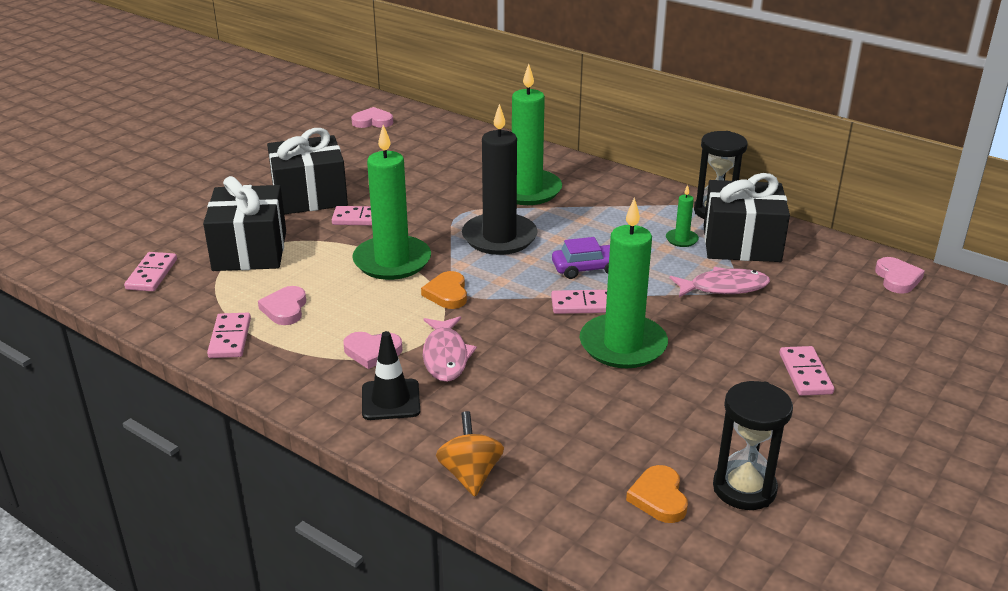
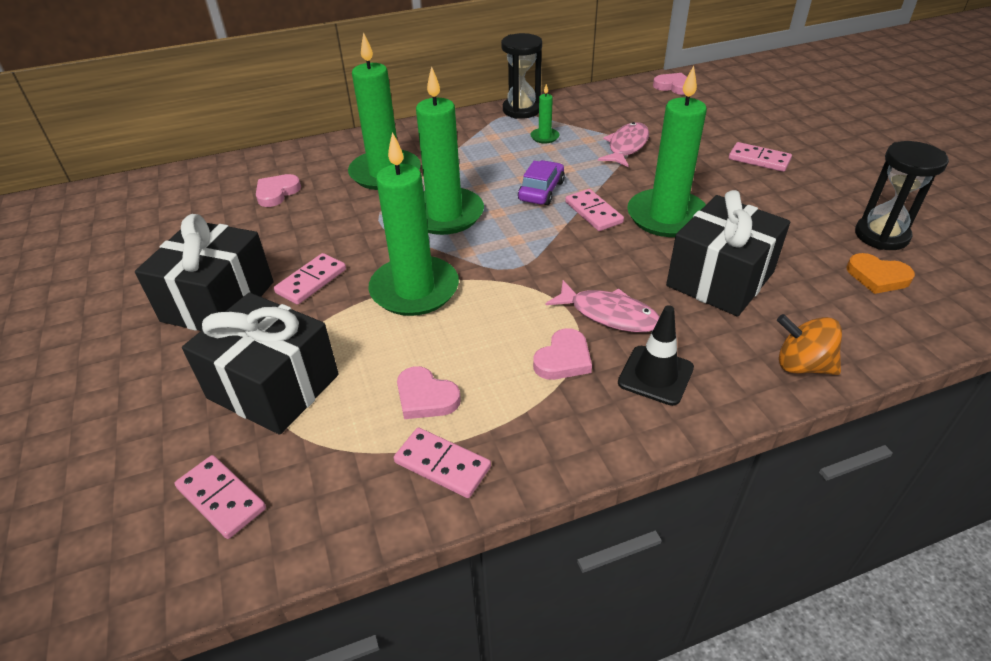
camera: 55 degrees left, 10 degrees up
pink heart [351,107,393,128] -> pink heart moved to [256,174,301,207]
orange heart [421,271,467,309] -> none
black candle [462,104,538,255] -> green candle [416,66,484,235]
pink domino [551,290,607,314] -> pink domino turned 60 degrees counterclockwise [565,189,624,231]
black gift [704,173,790,262] -> black gift moved to [666,190,790,316]

